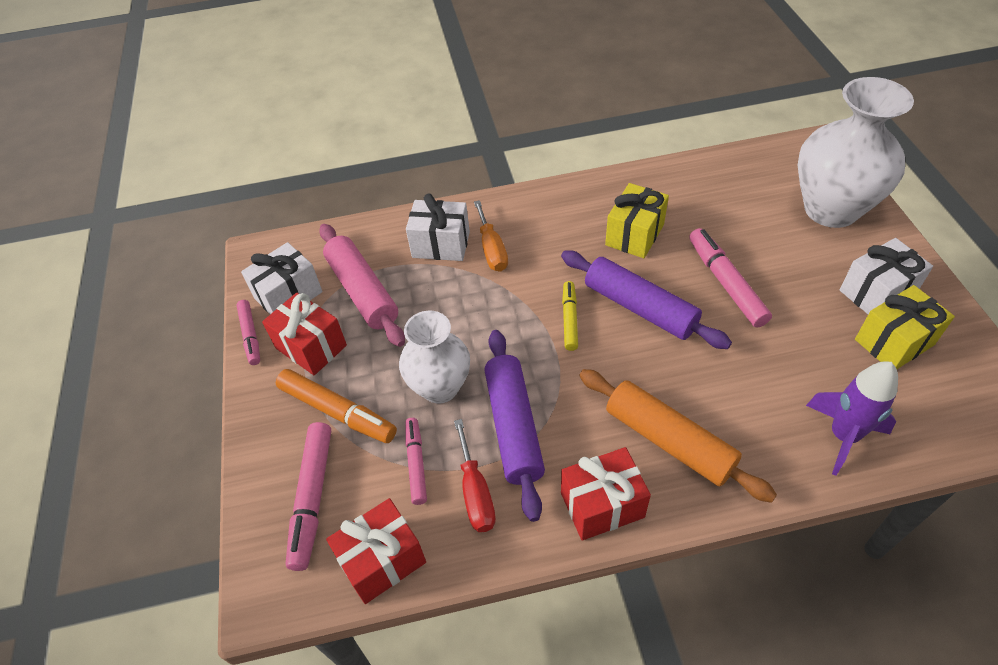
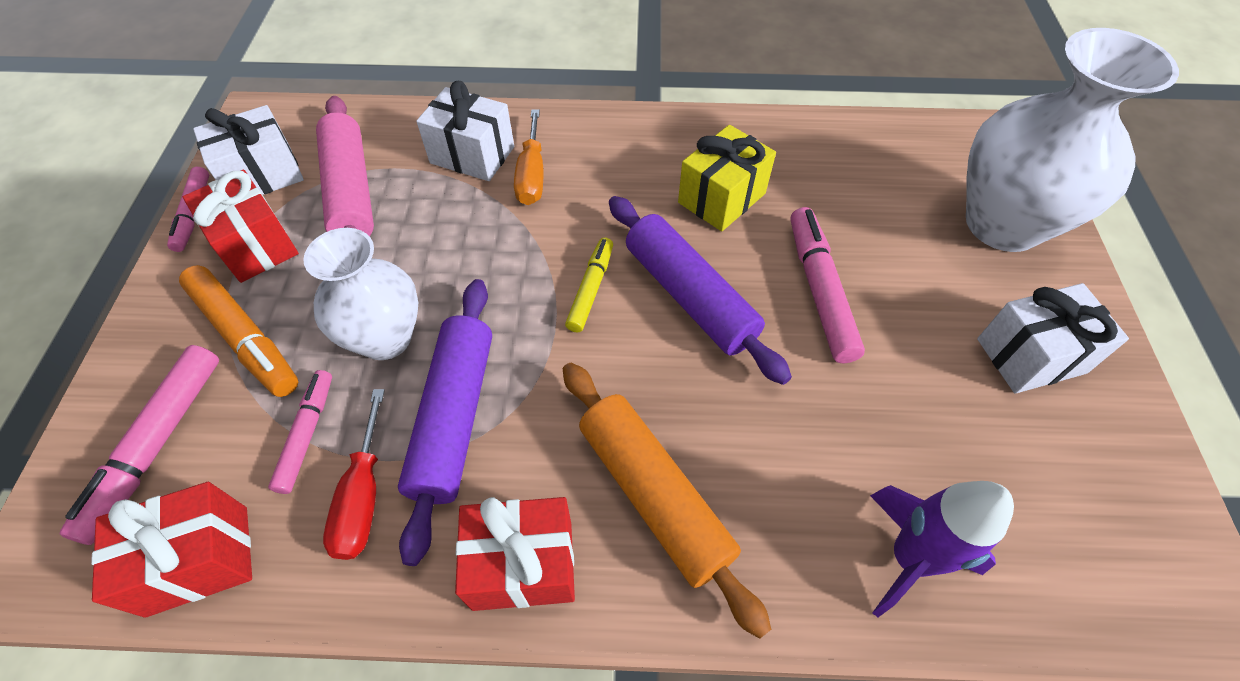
camera: 10 degrees right, 5 degrees up
yellow gift [855,285,955,369] -> none

